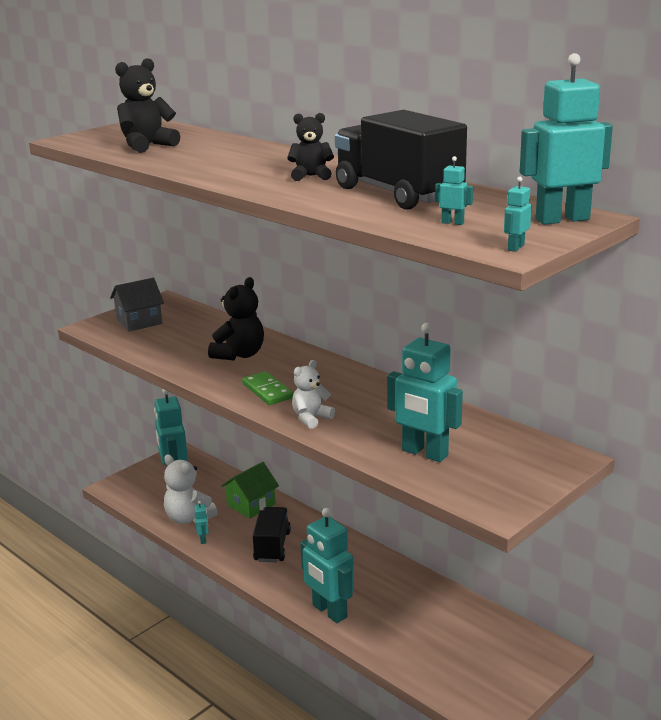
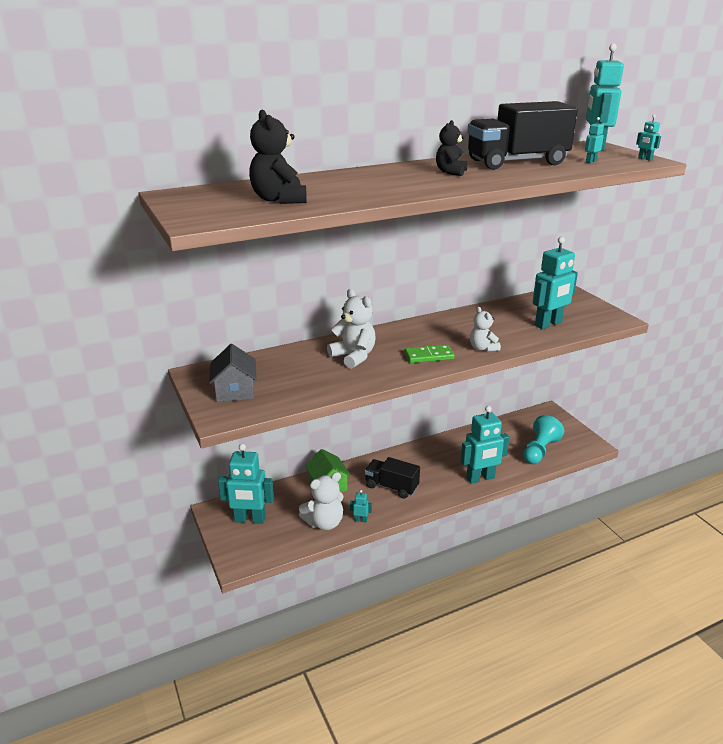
camera: 70 degrees left, 5 degrees up
black teddy bear [208,277,264,360] -> white teddy bear [327,289,376,369]
none -> turquoise pawn [523,415,564,464]

